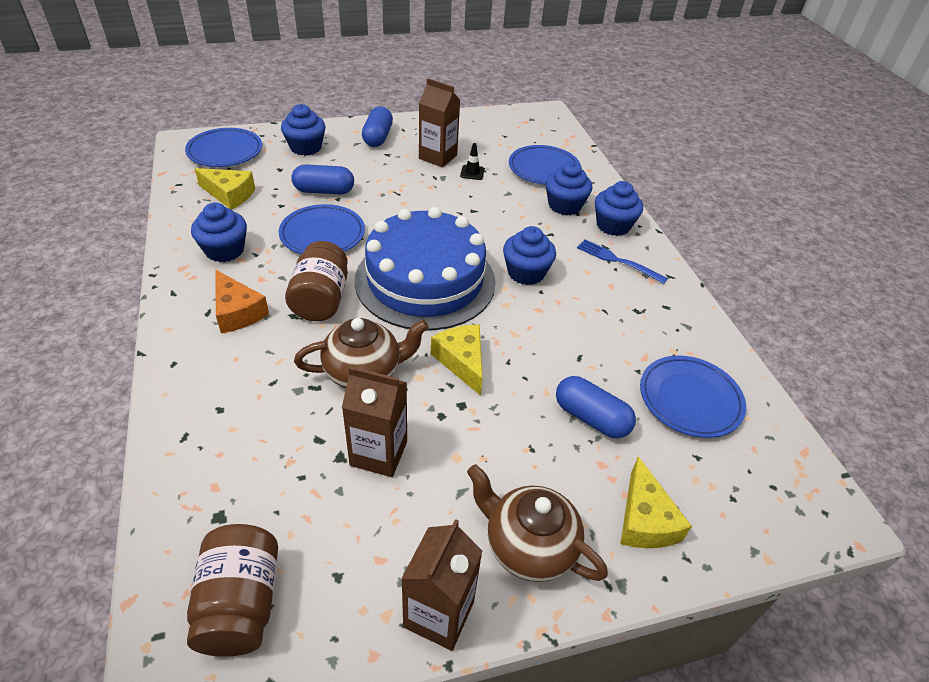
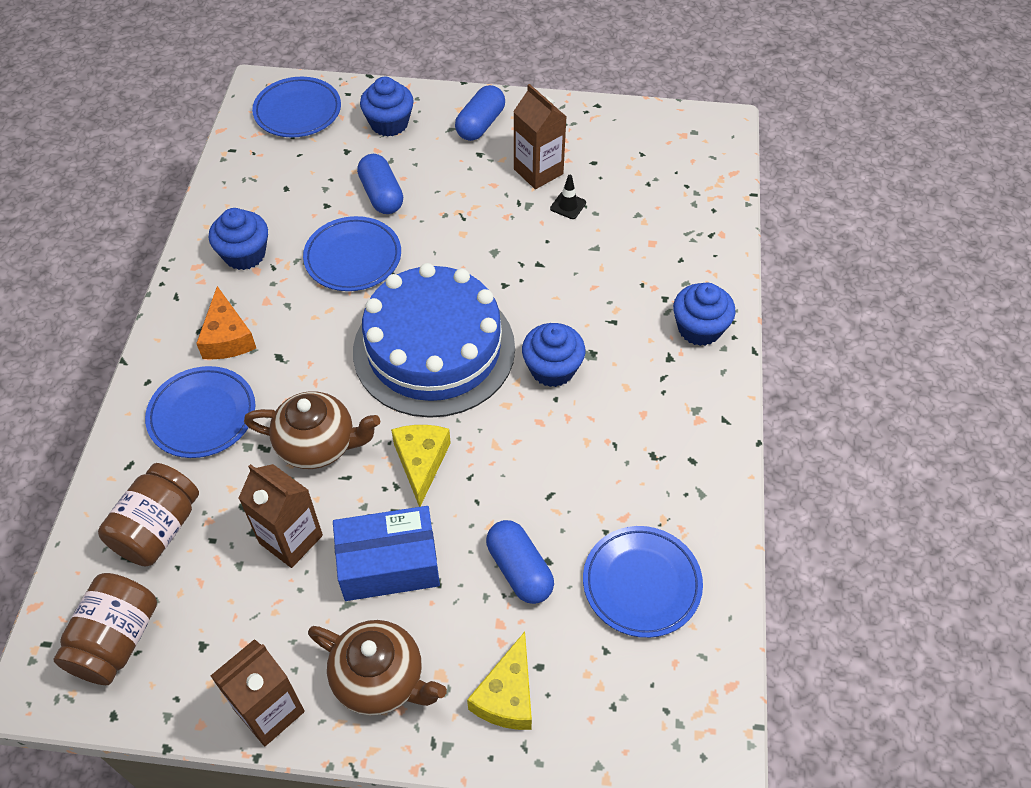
camera: 25 degrees right, 10 degrees up
yellow cheese [195,168,255,210] -> none
brown jar [285,241,348,321] -> brown jar moved to [98,463,199,567]
blue capsule [291,165,354,194] -> blue capsule turned 45 degrees clockwise [357,154,403,214]
brown teapot [467,464,608,582] -> brown teapot turned 150 degrees clockwise [308,620,447,716]
blue plate [509,145,581,185] -> blue plate moved to [145,366,256,458]
blue cupcake [546,162,592,215] -> none
blue fork [577,240,668,284] -> none
none -> blue box [333,506,440,601]

